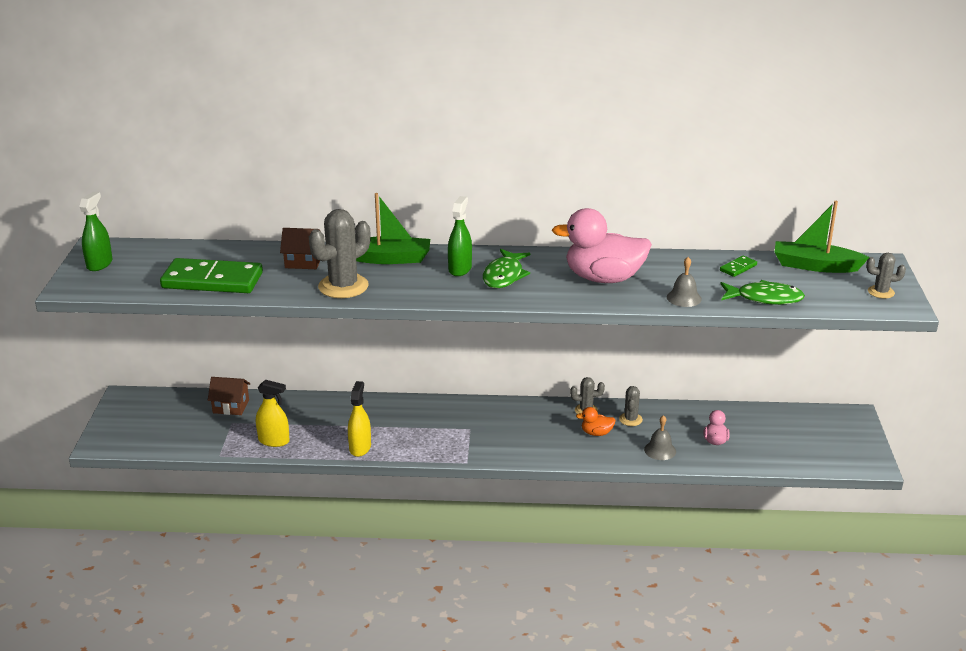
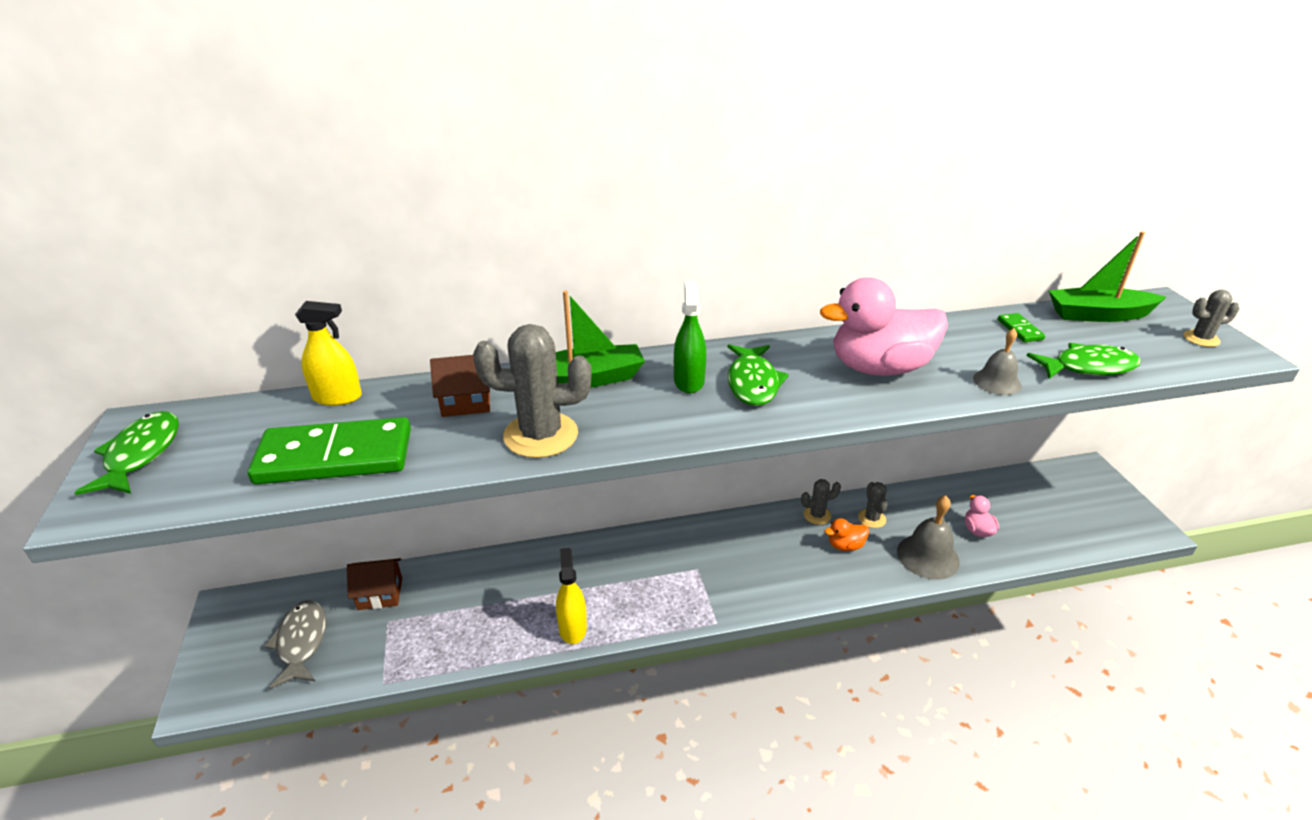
camera: 15 degrees left, 5 degrees up
green spray bottle [79,192,113,271] -> green fish [75,411,179,495]
yellow spray bottle [256,380,290,447] -> yellow spray bottle moved to [295,301,362,406]
grey cactus [309,209,371,298] -> grey cactus turned 60 degrees clockwise [473,324,592,458]
grey bell [644,415,676,460] -> grey bell [897,496,960,580], size x1.59
green domino [720,255,757,277] -> green domino turned 45 degrees counterclockwise [998,313,1045,342]
none -> grey fish [264,600,326,690]

